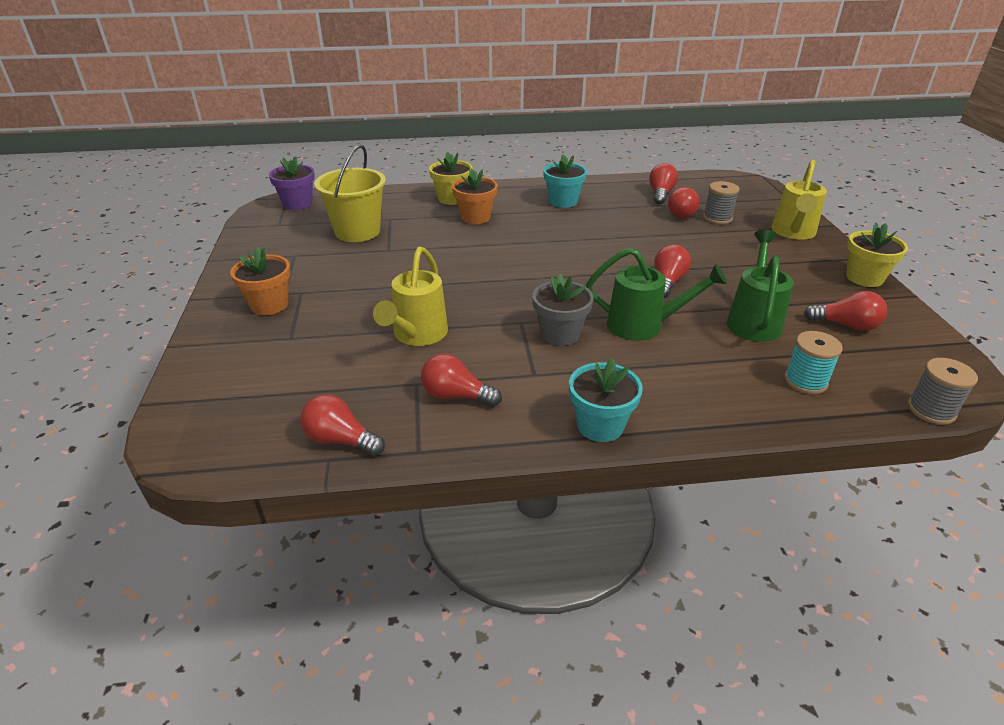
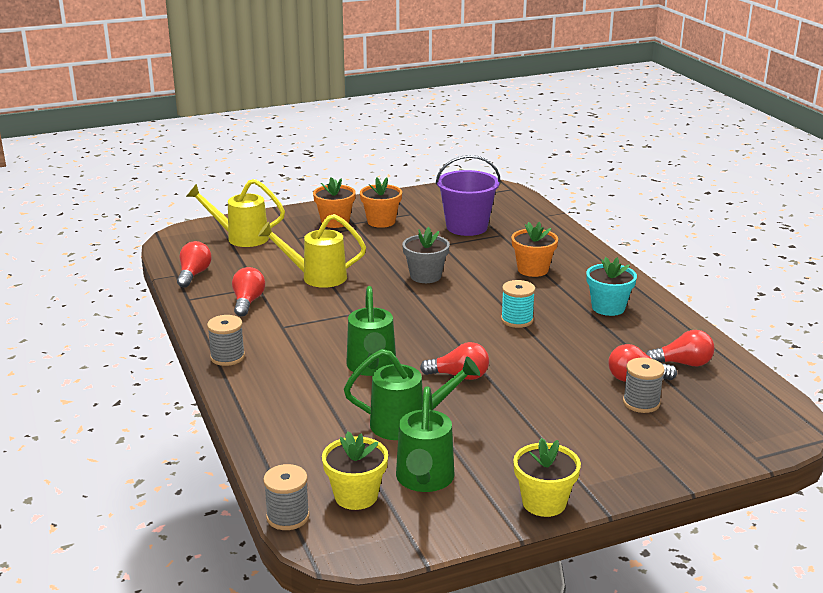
camera: 75 degrees right, 10 degrees down
purple flower pot [269,156,315,210] -> none
yellow bucket [314,145,386,242] -> purple bucket [436,155,501,236]
yellow flower pot [429,152,472,205] -> yellow flower pot moved to [322,431,388,510]
grey flower pot [532,274,593,346] -> grey flower pot moved to [402,227,450,283]
turquoise flower pot [569,358,643,442] -> grey spool [207,315,245,366]
yellow watering can [771,160,827,240] -> yellow watering can moved to [186,179,285,247]
turquoise spool [784,331,843,394] -> turquoise spool moved to [501,280,535,328]
red light bulb [804,291,887,331] -> green watering can [396,387,455,492]
none -> orange flower pot [360,177,402,228]

